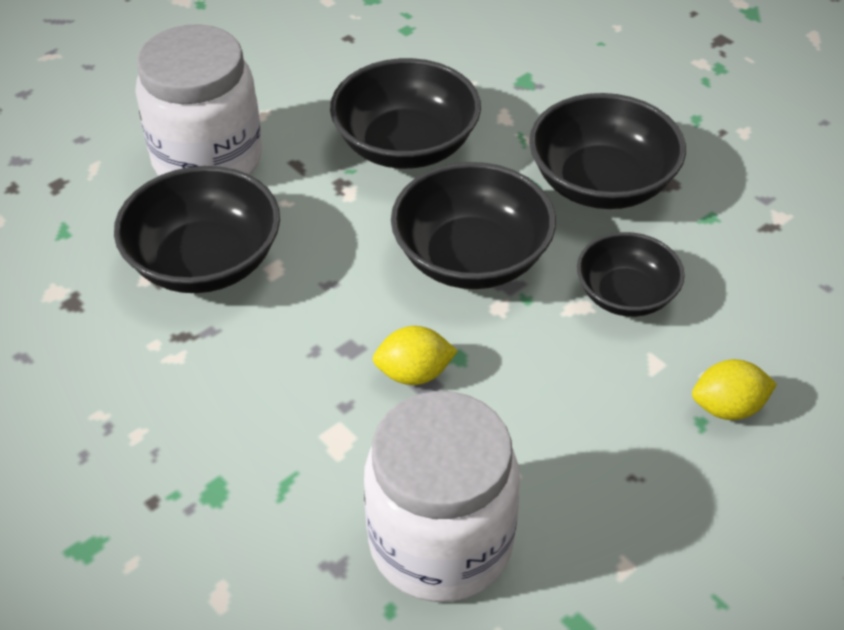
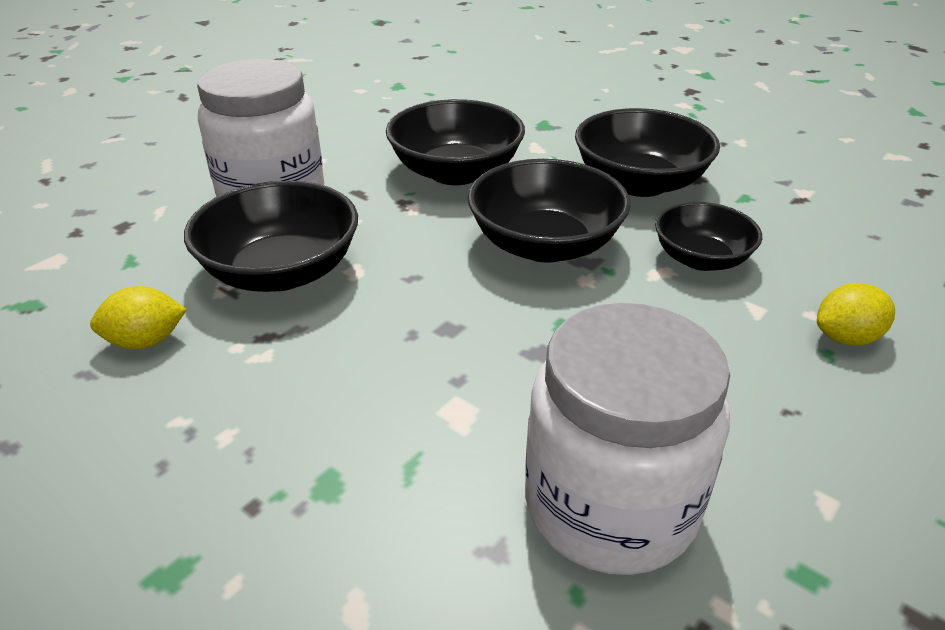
camera: 10 degrees left, 10 degrees down
yellow lemon [372,326,458,385] -> yellow lemon moved to [90,286,187,349]

